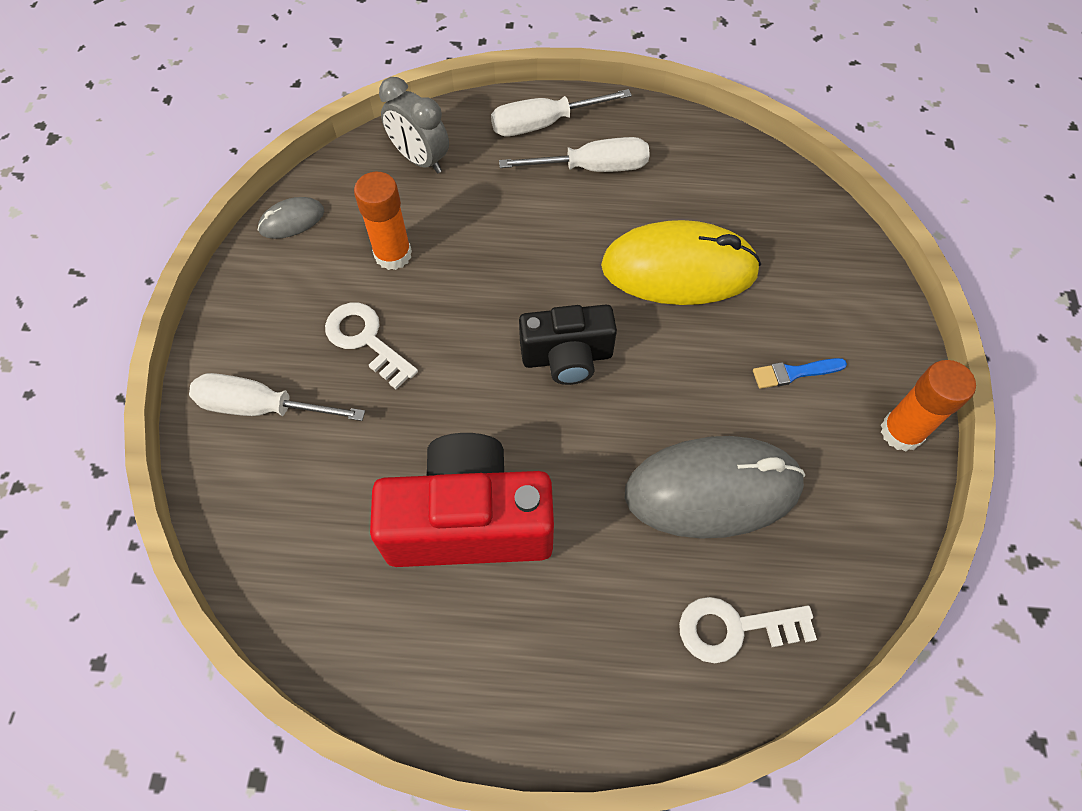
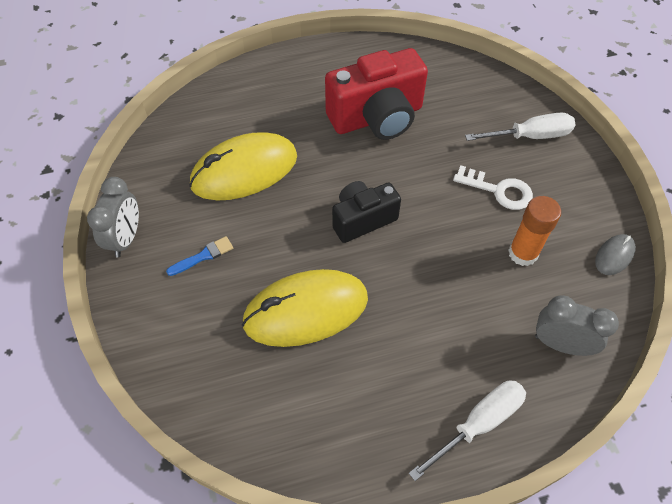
camera: 160 degrees right, 5 degrees down
white screwdriver [499,137,650,172] -> none
grey mouse [625,436,805,539] -> yellow mouse [189,132,297,200]
white key [679,597,817,663] -> none
orange glue stick [881,360,976,452] -> grey clock [87,177,139,258]

